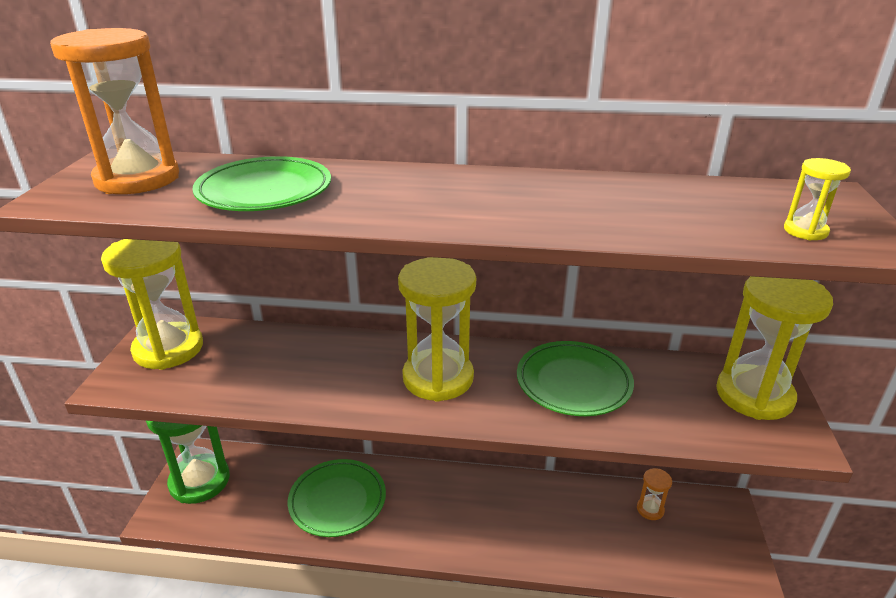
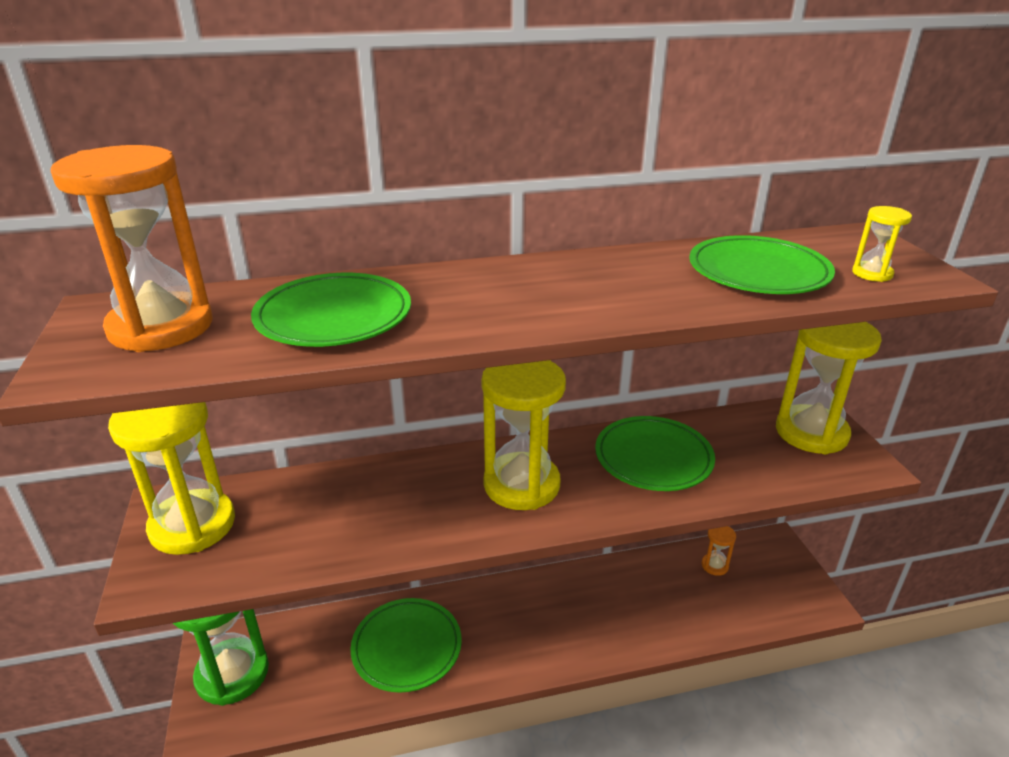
camera: 20 degrees left, 0 degrees up
none -> green plate [689,235,835,294]

